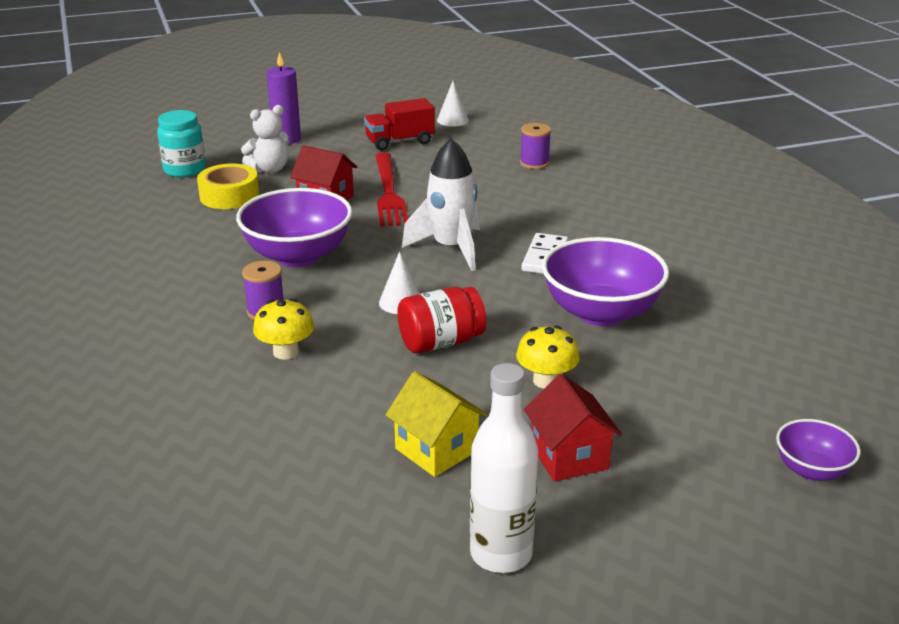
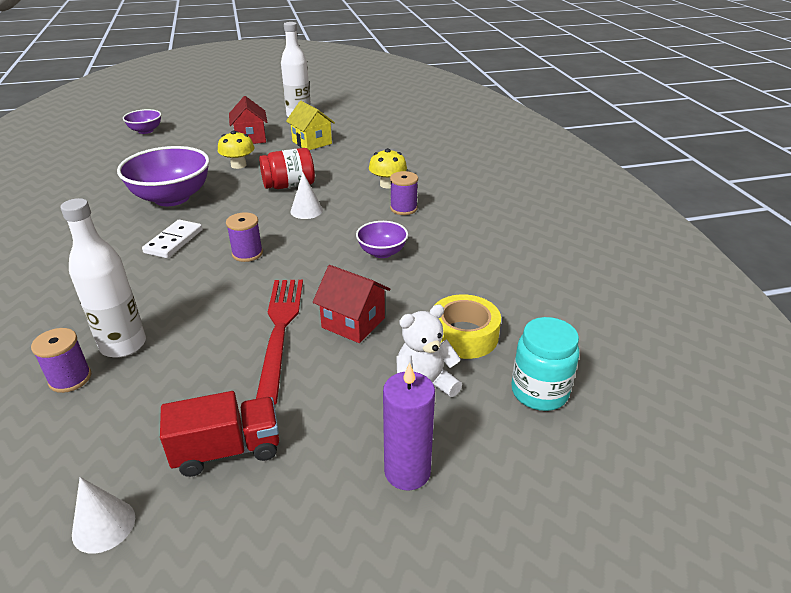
camera: 175 degrees left, 5 degrees up
purple bowl [236,188,353,267] -> purple bowl [356,221,408,258], size x0.52
white rocket [402,138,480,271] -> purple spool [226,212,263,262]
none -> white bottle [60,198,146,358]

